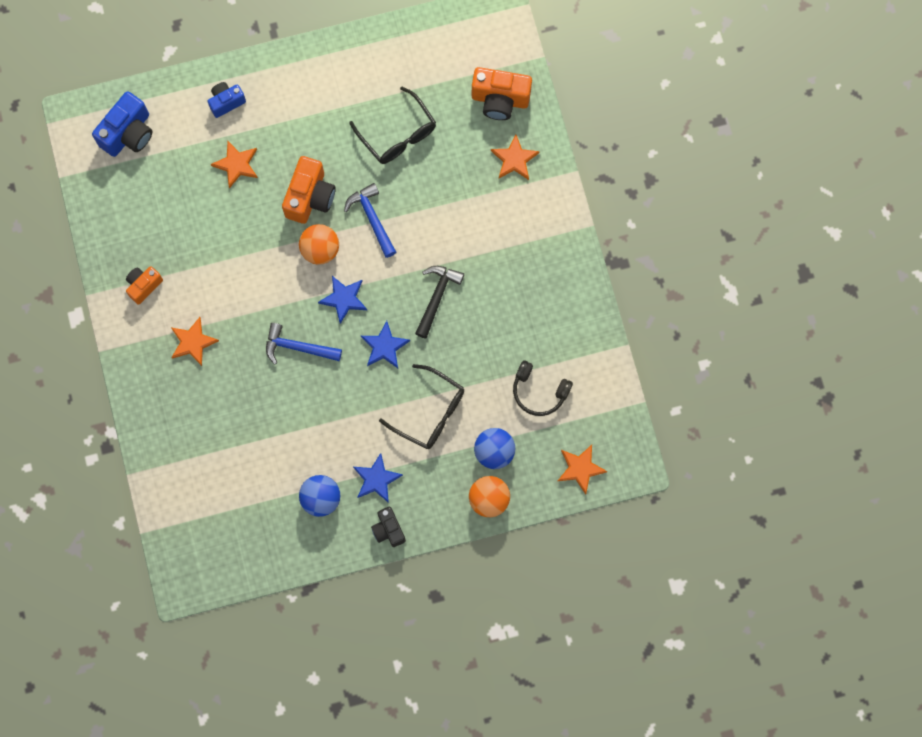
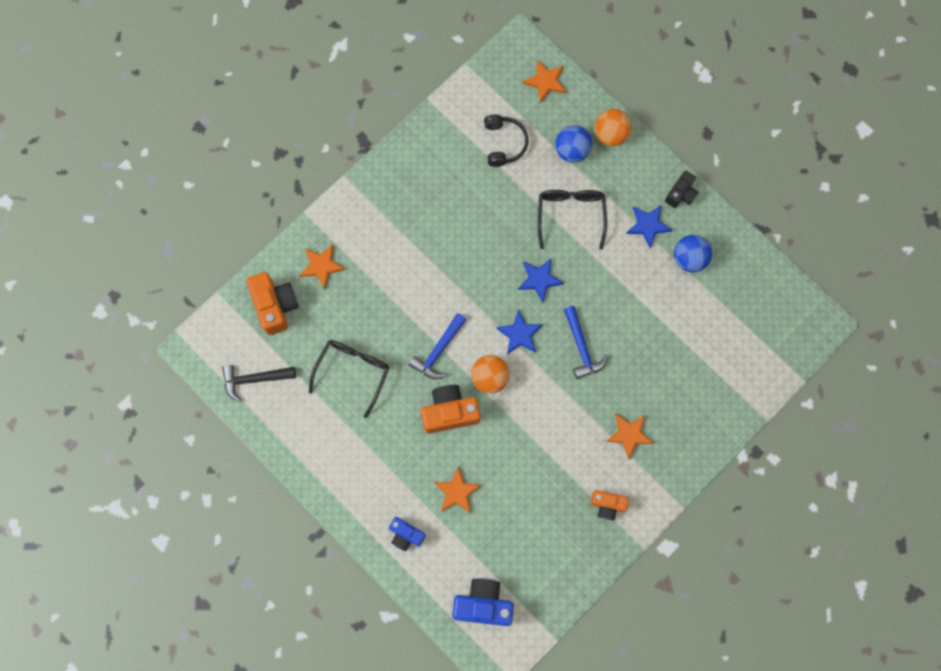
camera: 120 degrees left, 0 degrees up
black hammer [415,266,464,339] -> black hammer moved to [222,365,296,402]

